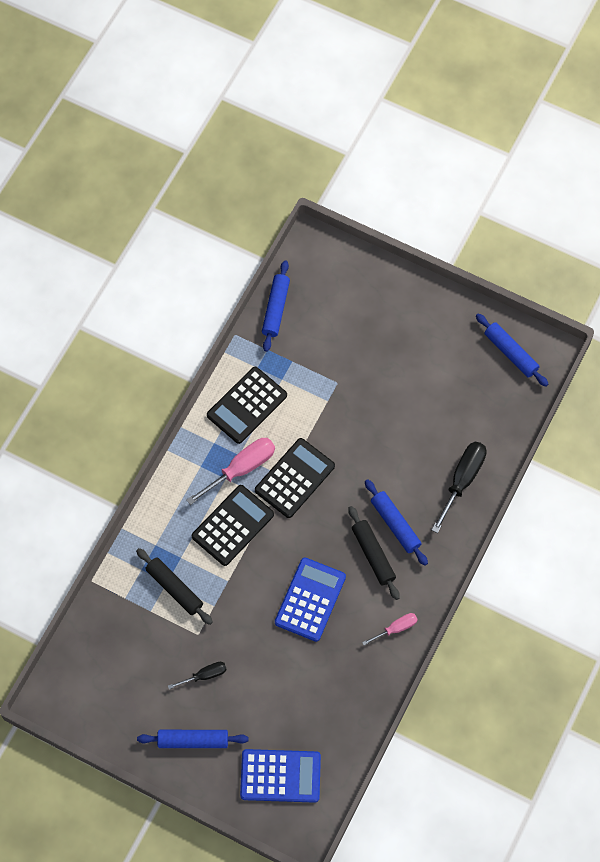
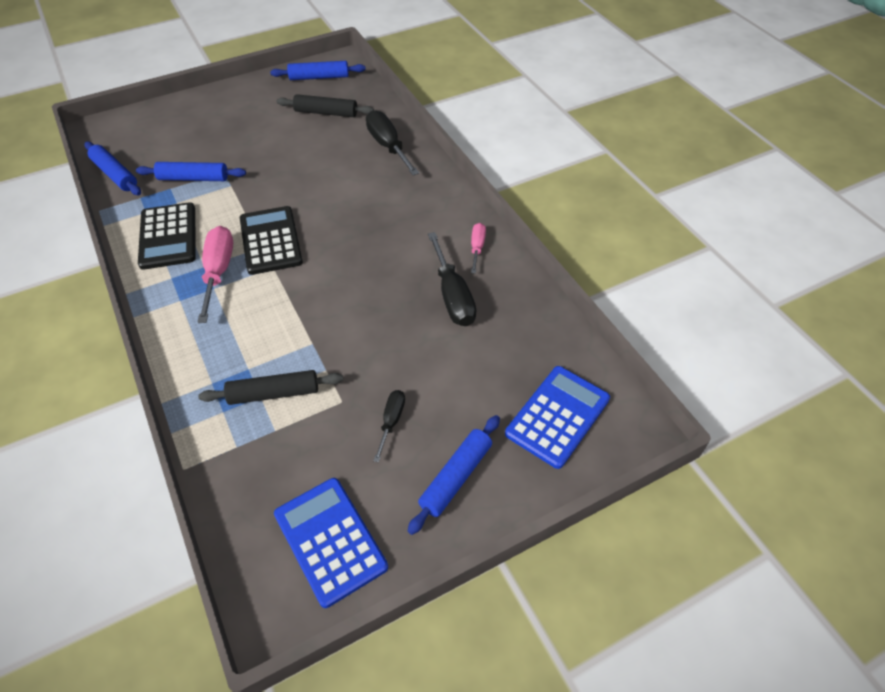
camera: 55 degrees left, 15 degrees down
black calculator [192,485,274,566] -> none
blue calculator [275,557,346,642] -> blue calculator moved to [274,478,388,608]
black rolling pin [348,506,400,600] -> black rolling pin moved to [277,94,374,117]
blue rolling pin [365,479,428,566] -> blue rolling pin moved to [136,162,246,181]
none -> black screwdriver [428,232,476,326]

